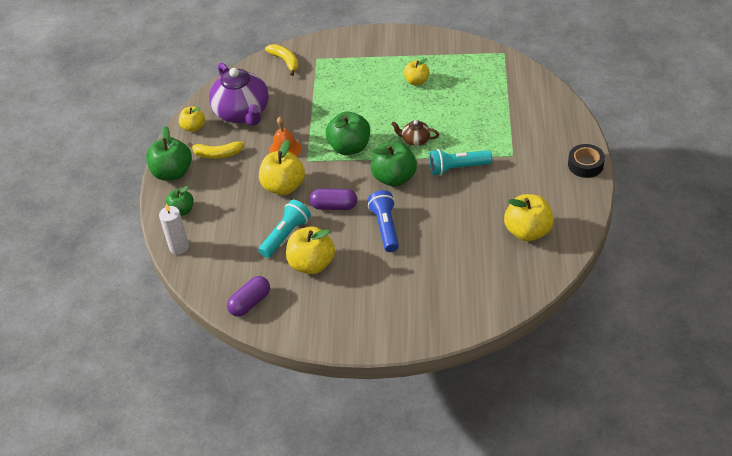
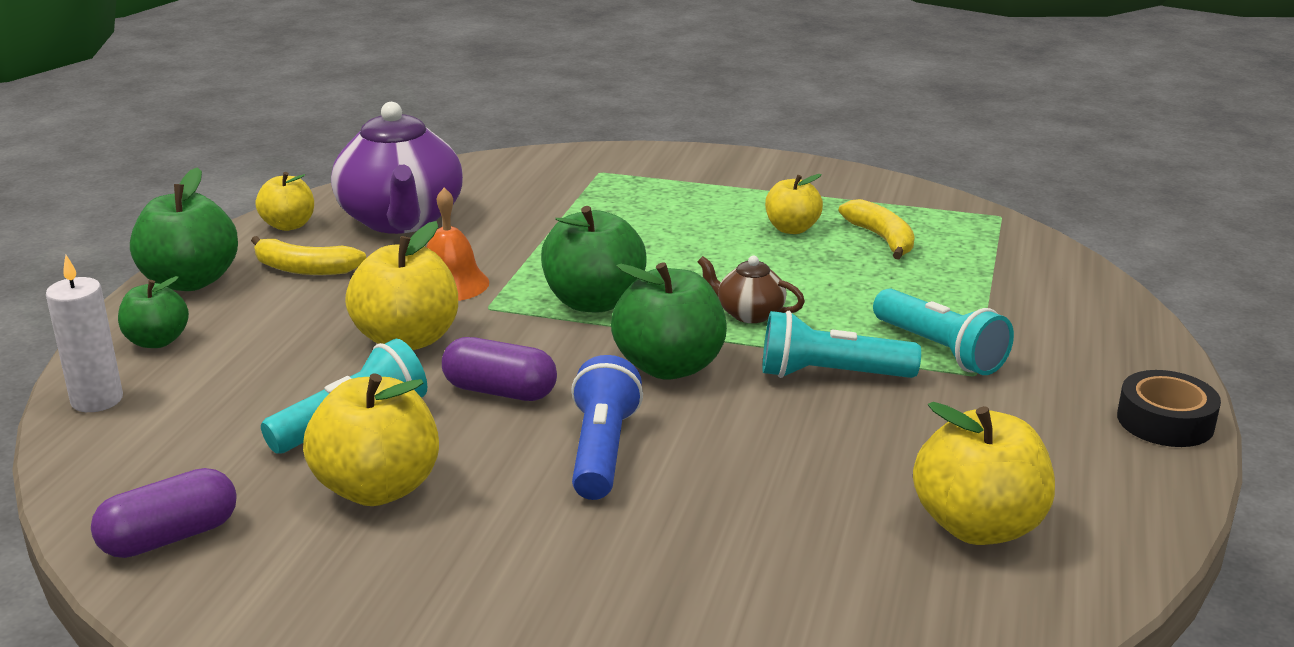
camera: 10 degrees right, 20 degrees down
yellow banana [265,44,299,76] -> yellow banana moved to [839,199,915,259]
none -> turquoise flashlight [873,288,1014,375]

